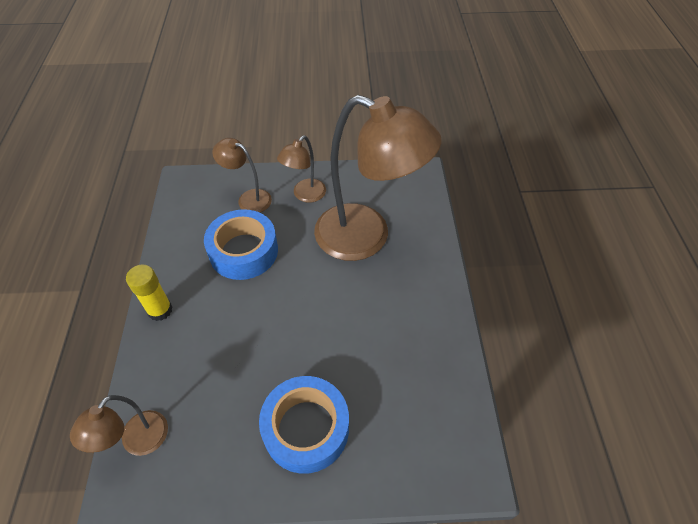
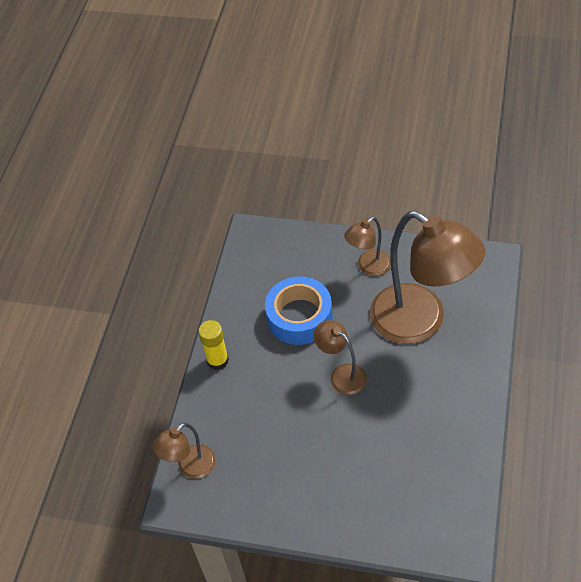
camera: 20 degrees right, 0 degrees up
brown lamp [212,138,272,213] -> brown lamp moved to [314,320,367,395]
blue tape [259,376,349,474] -> none

